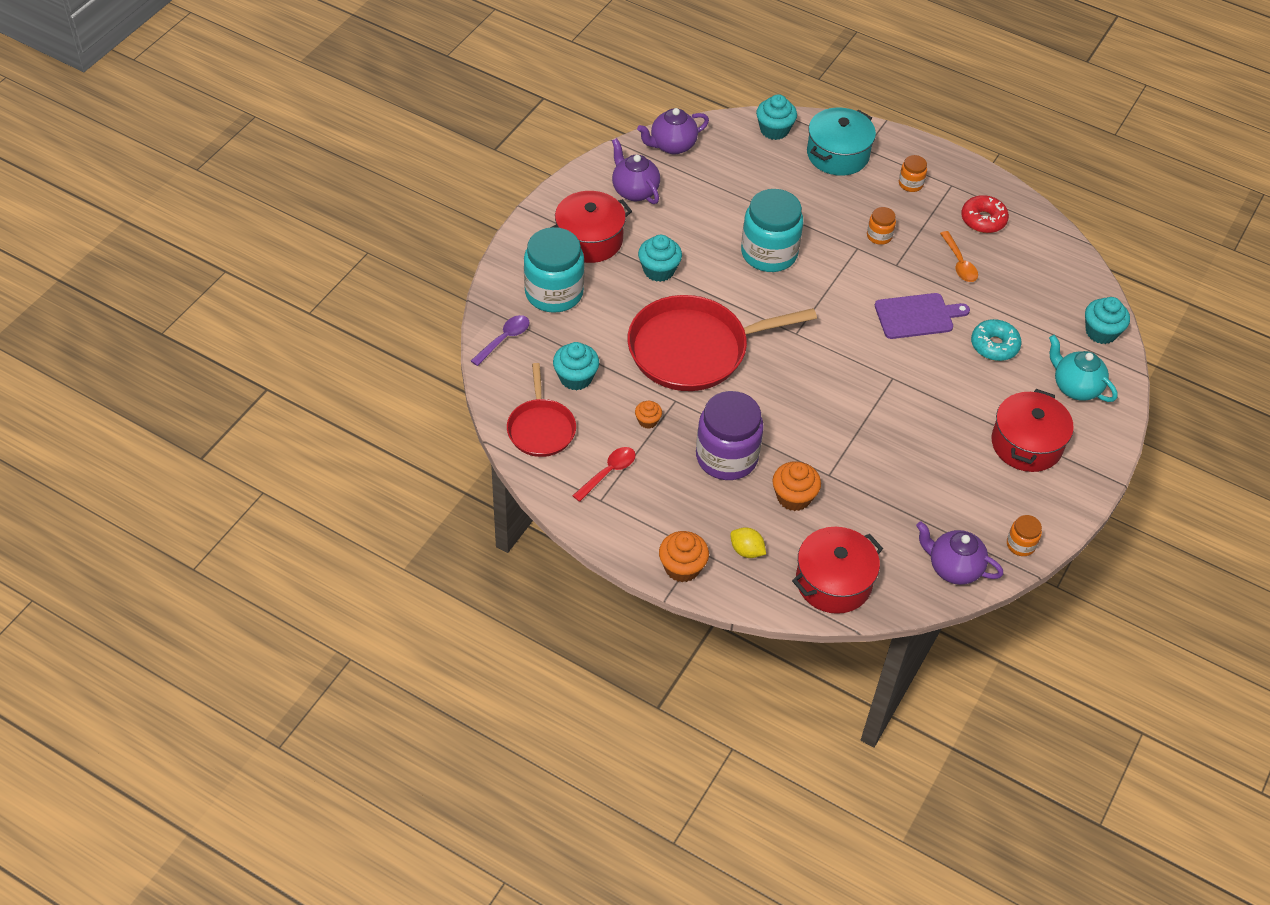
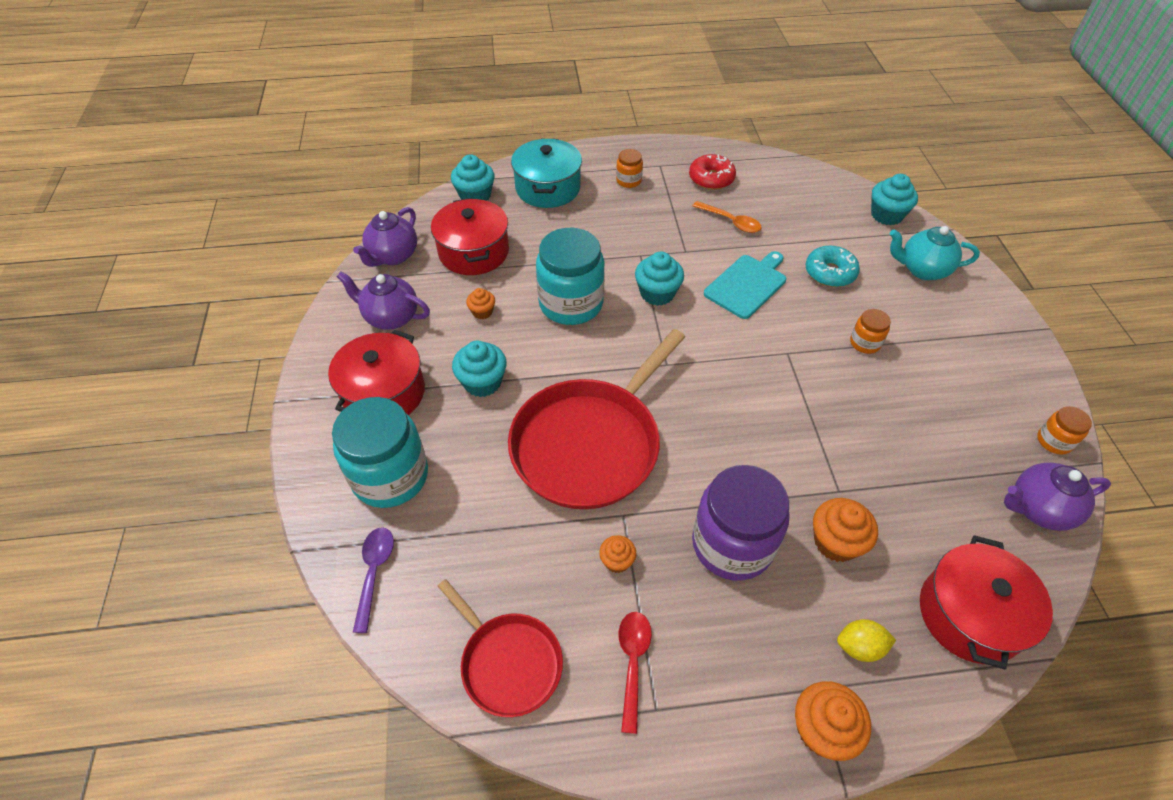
camera: 35 degrees left, 0 degrees up
turquoise cupcake [553,342,599,390] -> turquoise cupcake moved to [635,251,684,306]
orange jar [867,207,896,245] -> orange jar moved to [850,309,891,354]
purple cutting board [875,293,970,339] -> turquoise cutting board [704,251,786,319]
red pot [992,389,1074,472] -> red pot moved to [431,198,509,275]
none -> orange cupcake [466,288,495,319]

